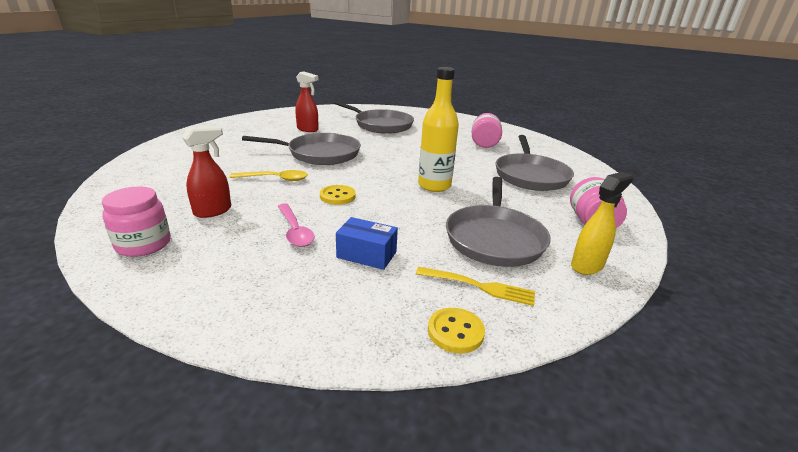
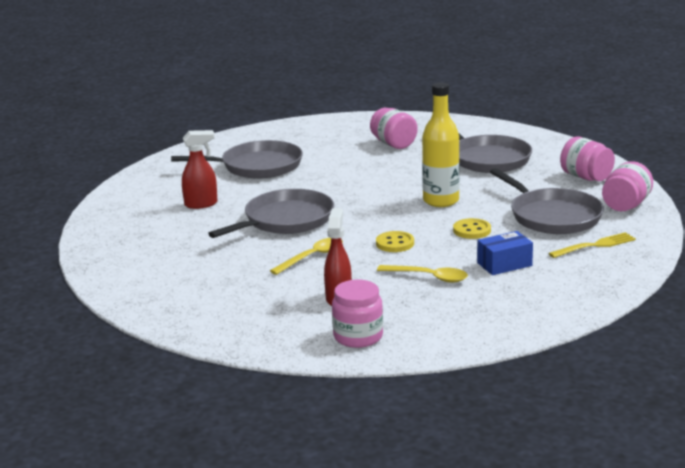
camera: 40 degrees left, 5 degrees down
pink spoon [278,203,315,247] -> yellow spoon [377,265,468,283]
yellow button [428,308,485,353] -> yellow button moved to [453,218,491,239]
yellow spray bottle [571,172,633,275] -> pink jar [602,161,653,211]

